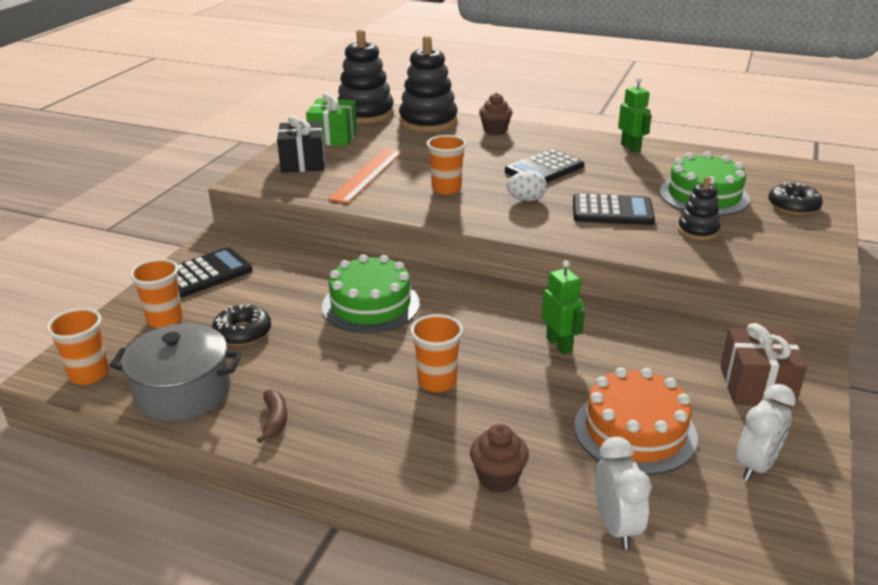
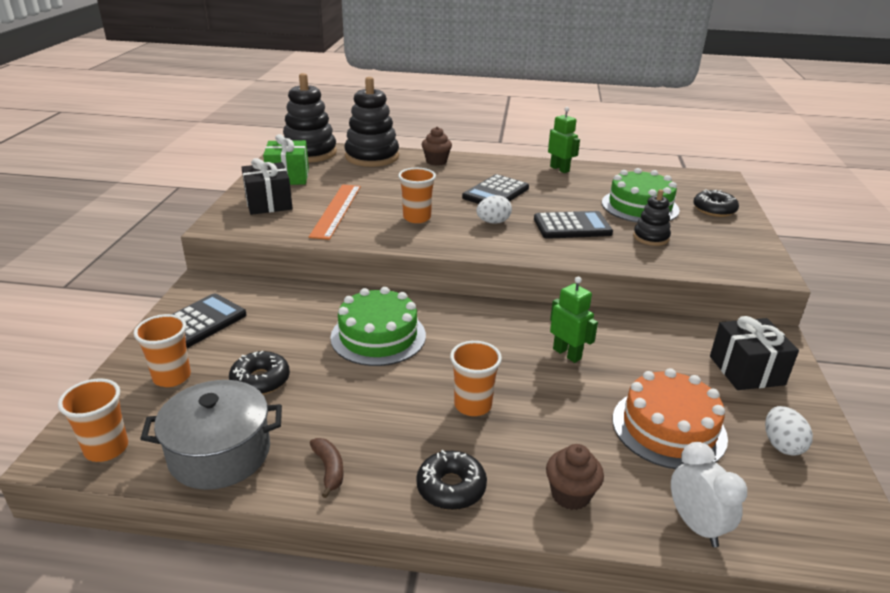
camera: 15 degrees left, 0 degrees up
brown gift [720,323,807,407] -> black gift [710,316,799,390]
white clock [737,384,796,481] -> white egg [765,406,813,456]
none -> black donut [416,450,487,510]

